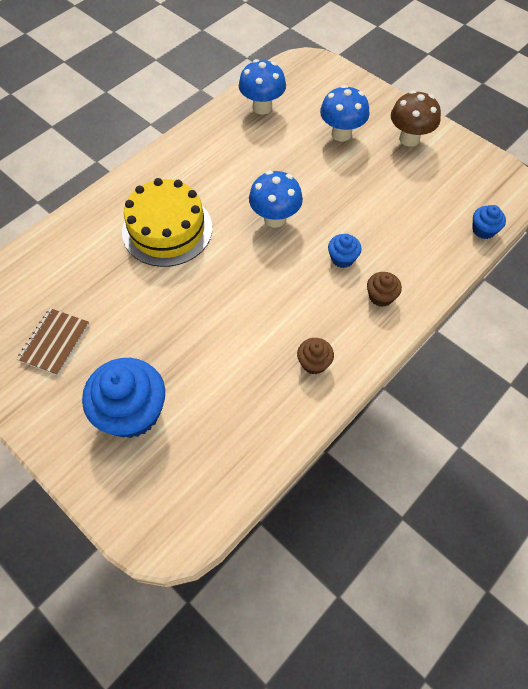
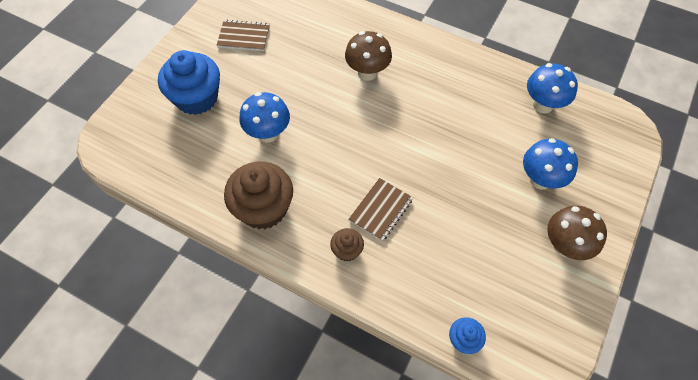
camera: 75 degrees right, 0 degrees up
yellow cake [122,178,212,267] -> brown mushroom [345,31,392,81]
blue mushroom [249,171,303,228] -> blue mushroom moved to [240,92,290,143]
brown cupcake [297,338,334,374] -> brown cupcake [224,161,293,229], size x2.08
blue cupcake [328,234,361,268] -> brown notebook [349,178,413,241]

